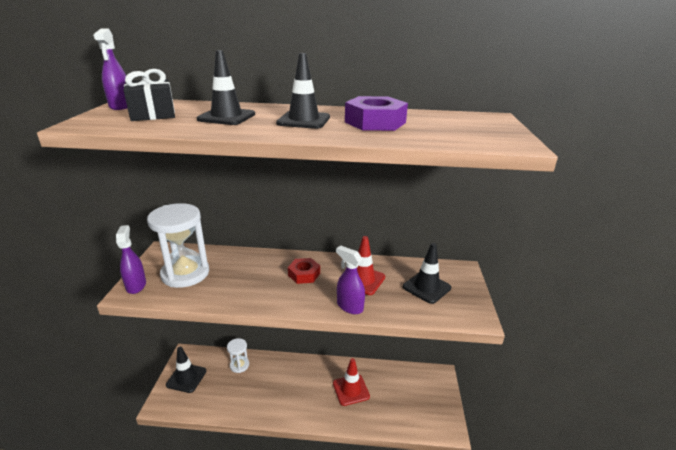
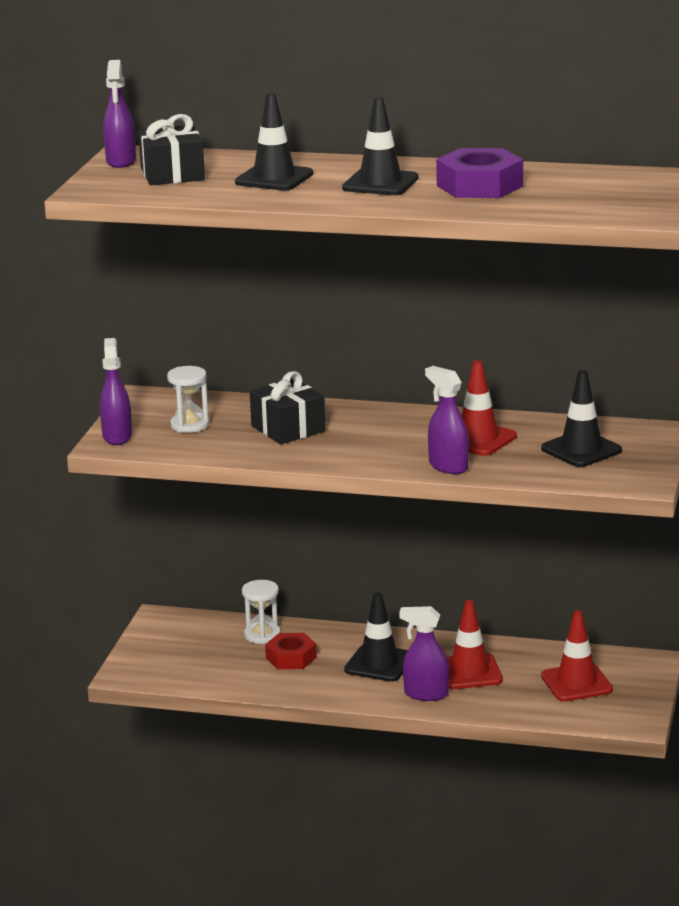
camera: 10 degrees right, 5 degrees down
white hourglass [147,203,209,288] -> white hourglass [167,366,209,433], size x0.51
black traffic cone [166,346,206,393] -> black traffic cone moved to [344,592,408,682]
red nut [288,258,320,284] -> red nut moved to [265,633,317,669]
none -> black gift [250,371,326,444]
none -> purple spray bottle [399,606,449,701]
none -> red traffic cone [541,610,613,702]

